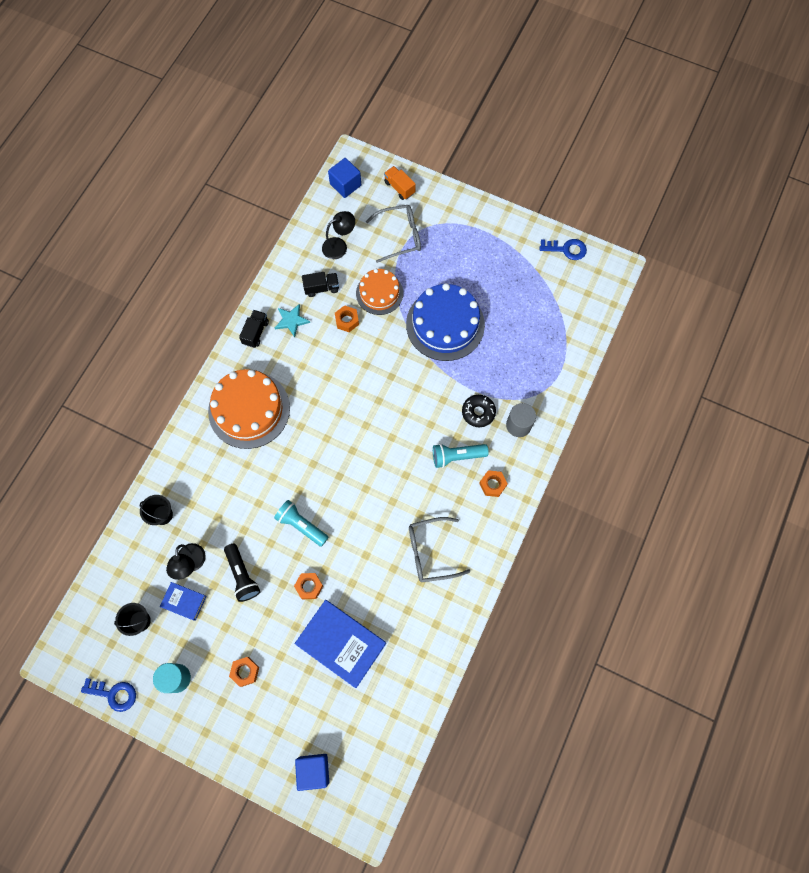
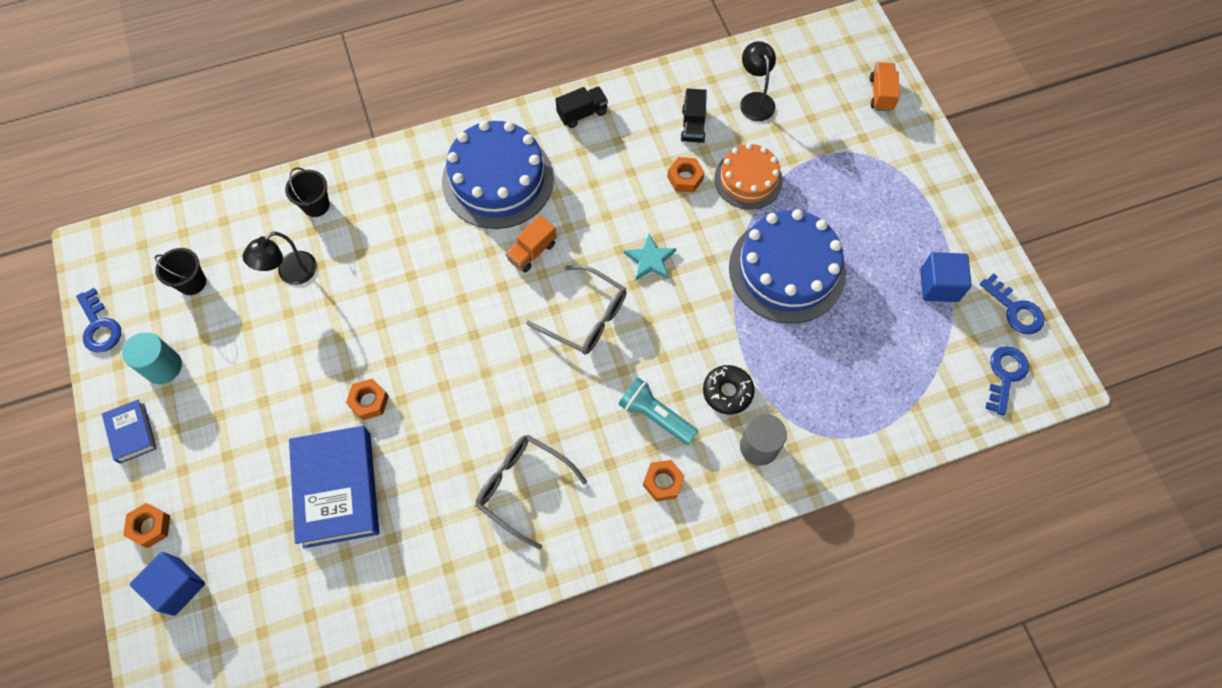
camera: 45 degrees right, 5 degrees down
blue book [160,582,207,621] -> blue book moved to [102,399,157,463]
orange cake [208,369,290,449] -> blue cake [442,120,554,229]
black flashlight [224,544,260,602] -> none
orange nut [229,657,259,687] -> orange nut moved to [123,503,170,548]
turquoise flashlight [274,500,329,547] -> none
turquoise star [275,304,310,337] -> turquoise star moved to [624,234,676,280]
black truck [302,272,339,297] -> black truck turned 60 degrees clockwise [681,89,707,143]
black lamp [322,211,355,259] -> black lamp turned 120 degrees counterclockwise [740,41,776,121]
blue cube [328,158,361,198] -> blue cube moved to [920,252,972,302]
grey glasses [366,205,421,263] -> grey glasses moved to [526,265,626,355]
none -> orange truck [505,215,557,273]
none -> blue key [985,346,1029,416]

